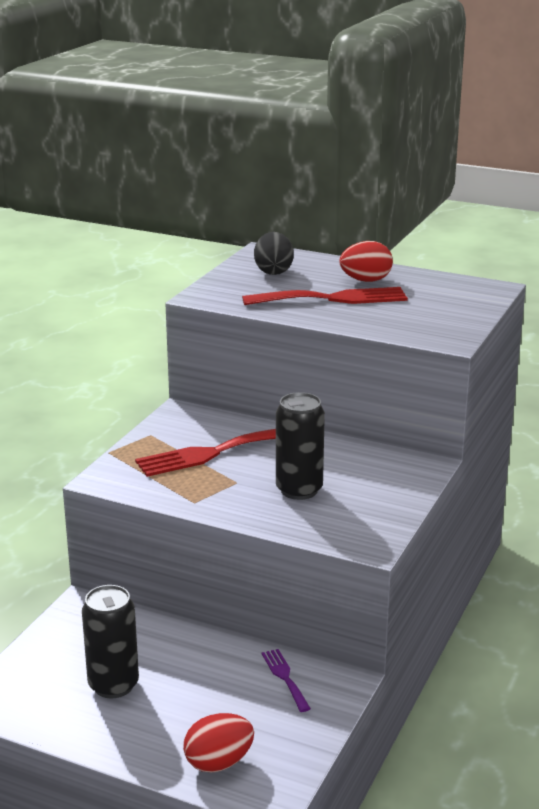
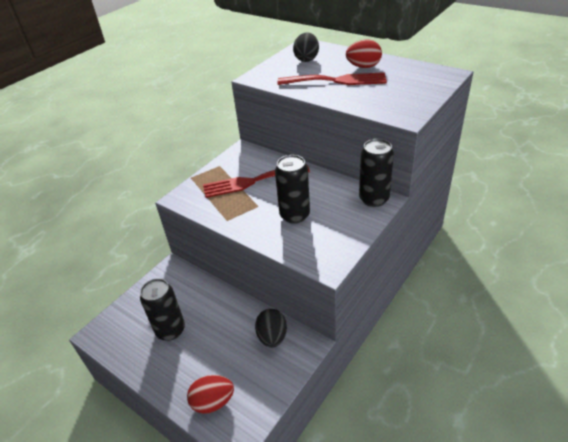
camera: 15 degrees right, 15 degrees up
purple fork [262,649,311,712] -> black egg [255,309,287,348]
none -> black can [359,139,394,207]

